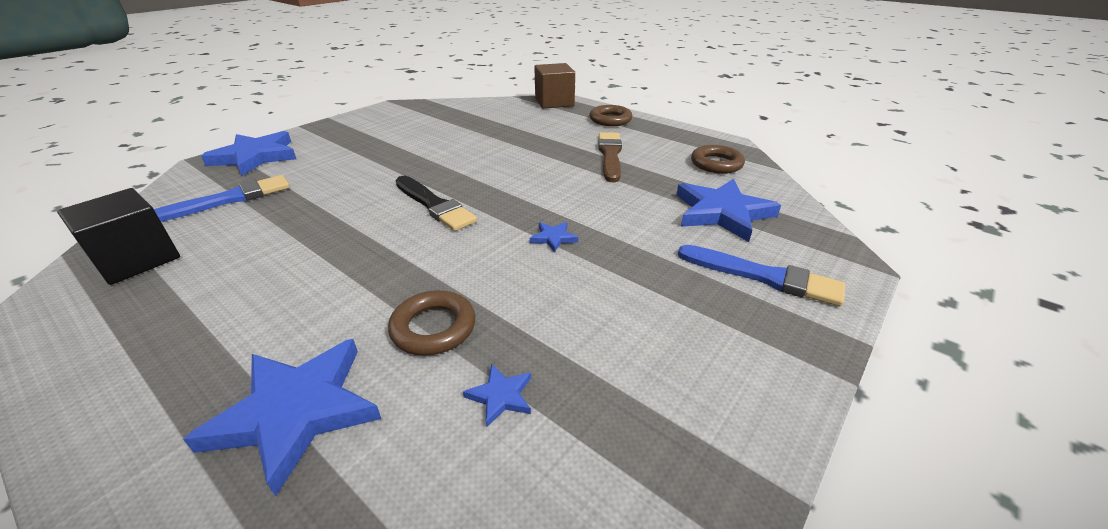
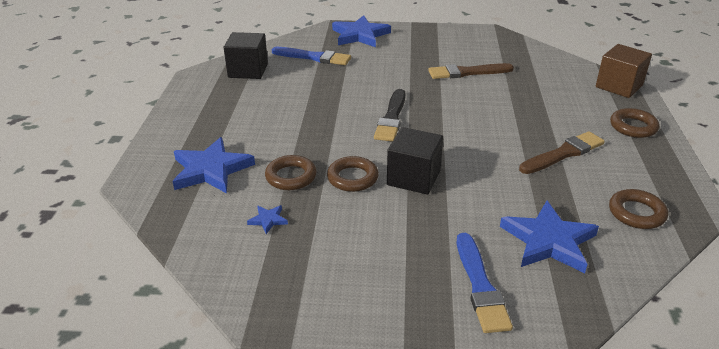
camera: 55 degrees right, 0 degrees up
blue star [530,222,578,253] -> black cube [387,127,443,194]
none -> brown ring [327,156,379,192]
none -> brown brush [428,63,514,79]

